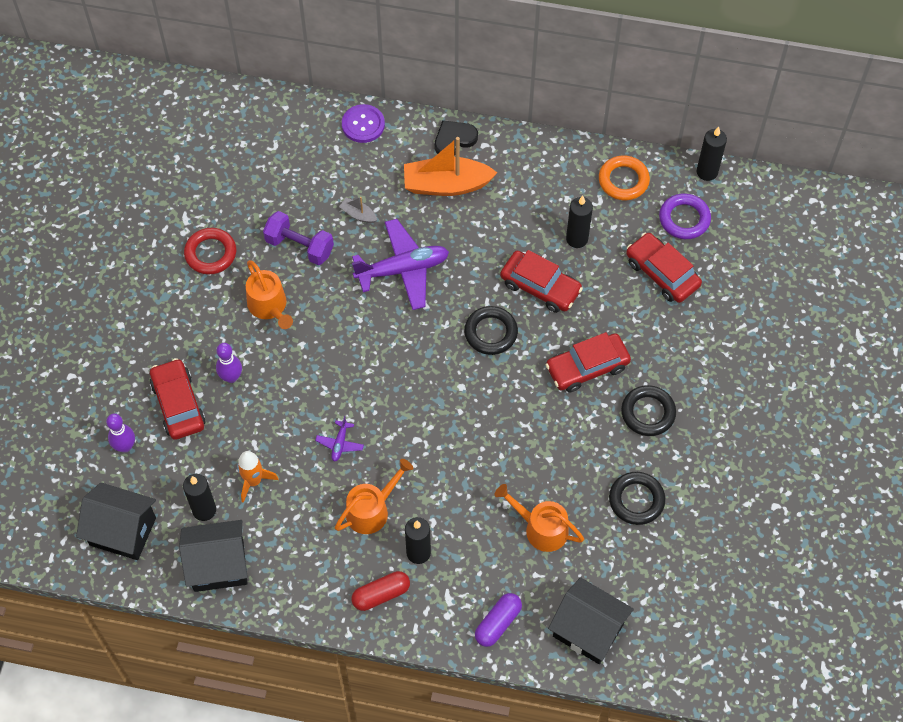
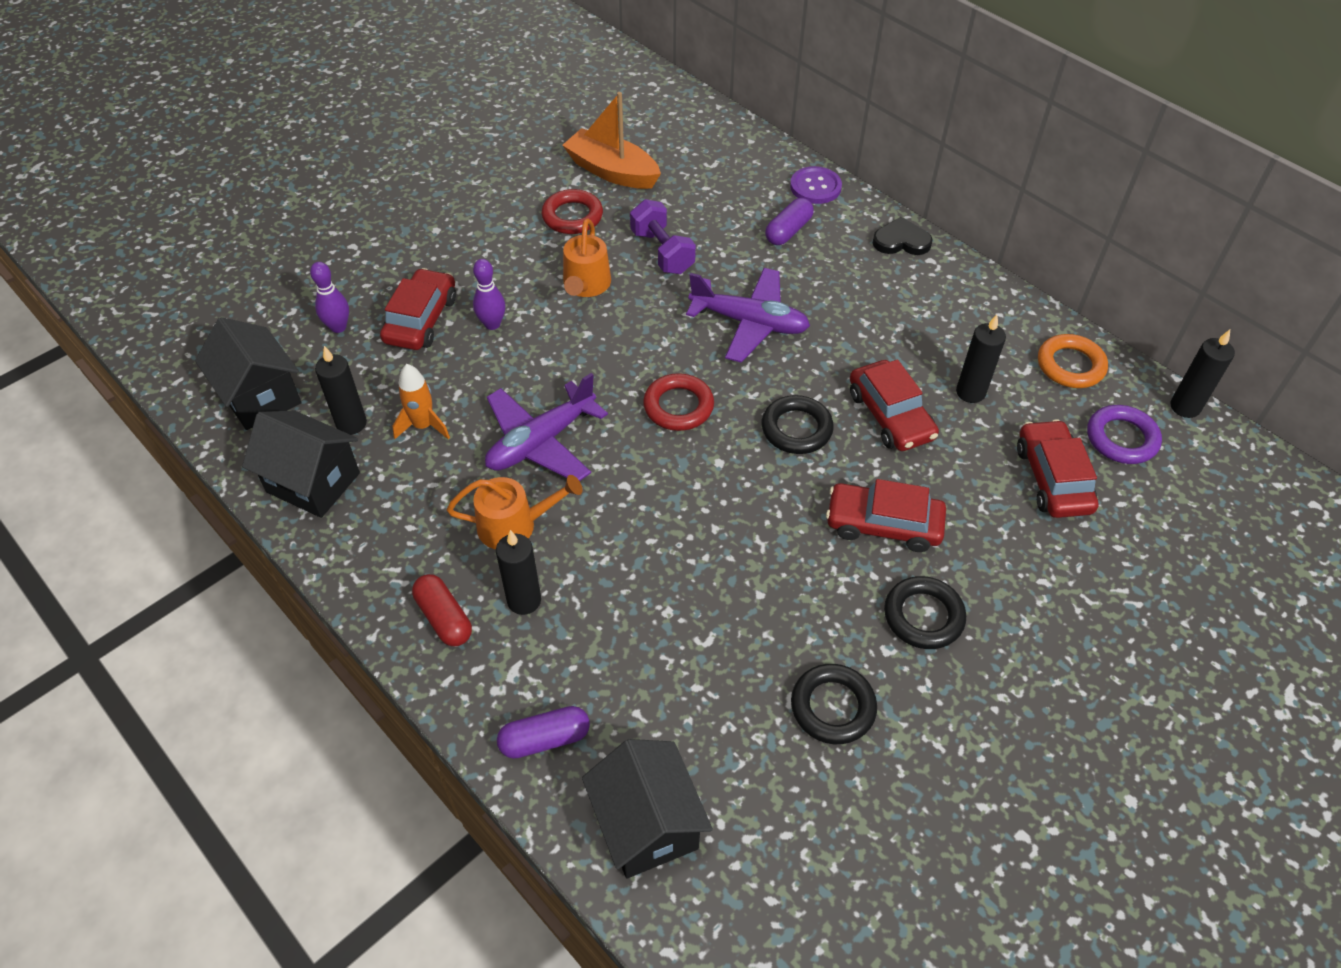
camera: 35 degrees right, 10 degrees down
purple plane [315,416,364,462] -> purple plane [485,373,608,481], size x2.28
grey boat [339,197,377,223] -> none
red capsule [351,571,410,611] -> red capsule turned 45 degrees clockwise [412,574,472,646]
orange boat [404,137,497,196] -> orange boat moved to [562,92,661,189]
orange watering can [495,484,584,552] -> none
none -> red ring [643,373,714,431]
none -> purple capsule [765,198,814,245]

